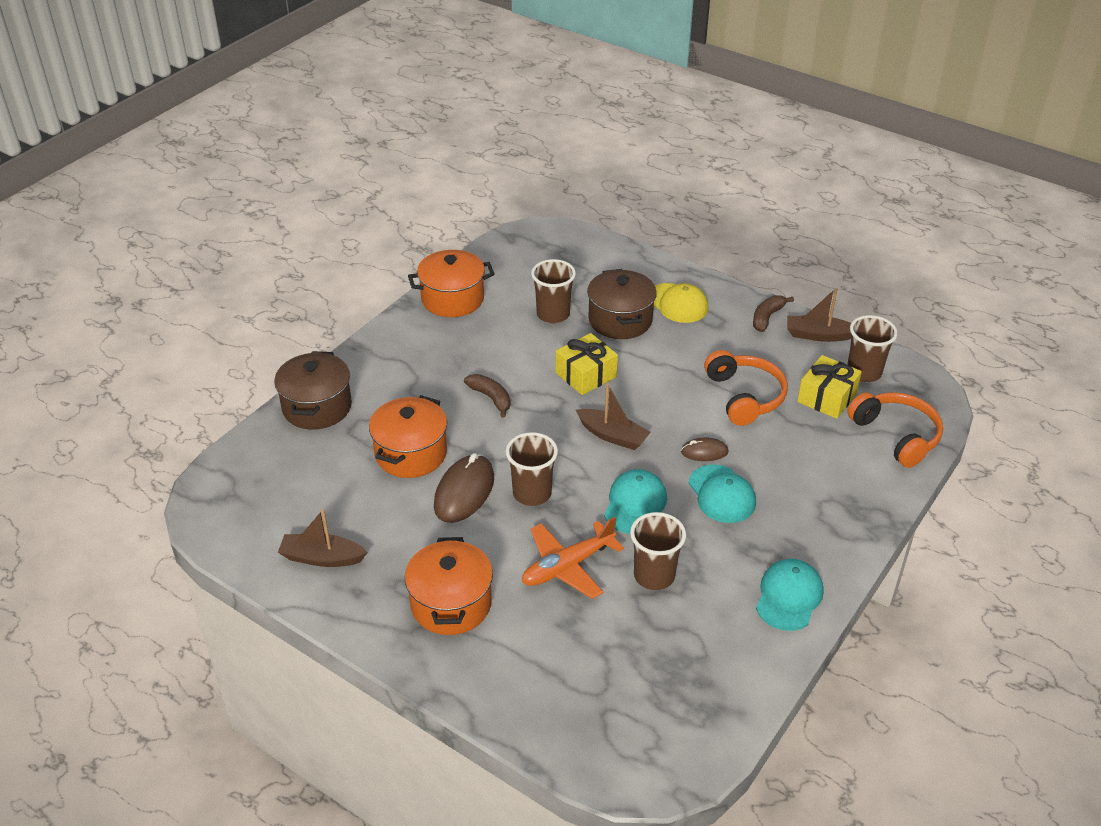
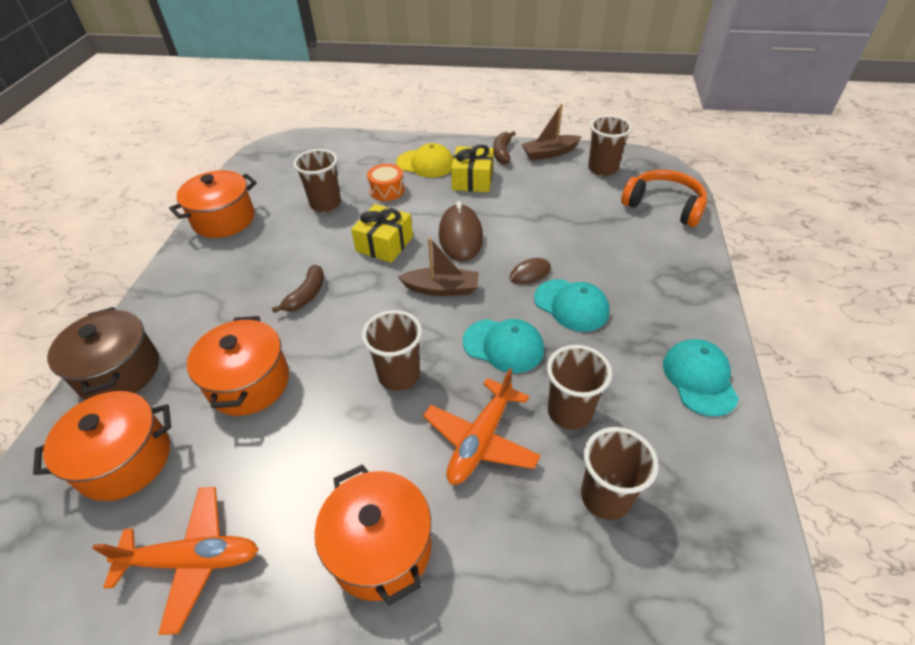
camera: 25 degrees left, 5 degrees up
brown boat [278,509,368,567] -> orange plane [92,487,259,635]
brown mouse [434,453,494,523] -> brown mouse moved to [439,201,483,262]
brown banana [464,374,511,418] -> brown banana turned 90 degrees clockwise [272,265,324,313]
brown pot [587,269,657,339] -> orange drum [367,164,405,201]
turquoise cap [604,469,667,534] -> turquoise cap turned 120 degrees clockwise [463,319,544,373]
orange headphones [704,350,788,426] -> none
yellow gift [797,355,862,419] -> yellow gift moved to [451,144,494,192]
none -> orange pot [33,391,171,501]
none -> brown cup [581,427,659,520]

